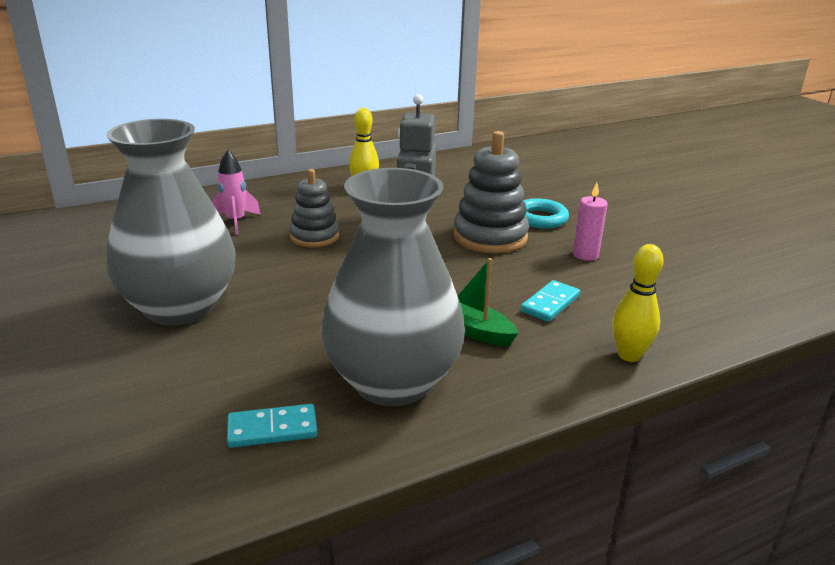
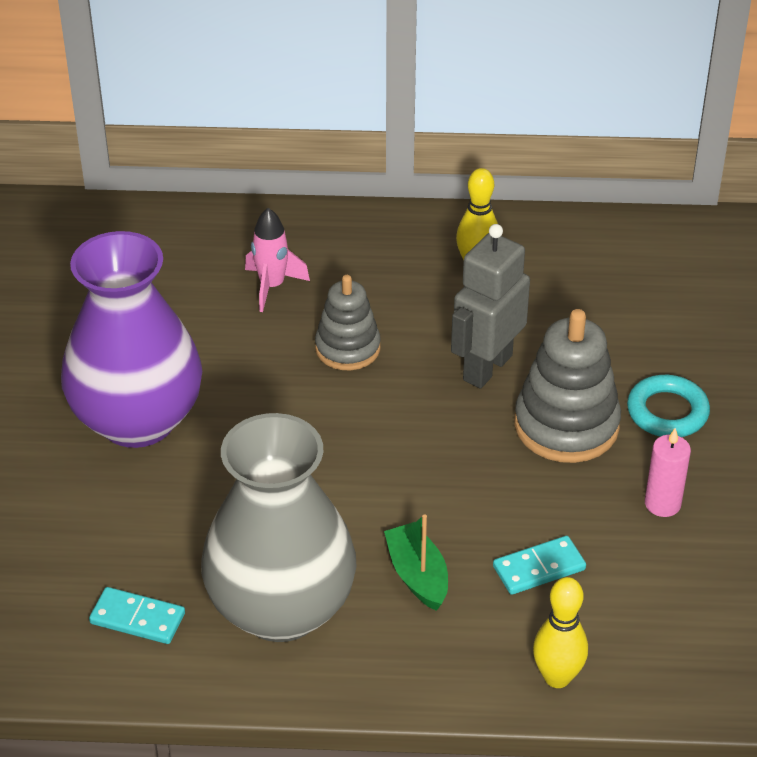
camera: 30 degrees right, 15 degrees up
grey vase [106,119,235,326] -> purple vase [61,231,202,448]

